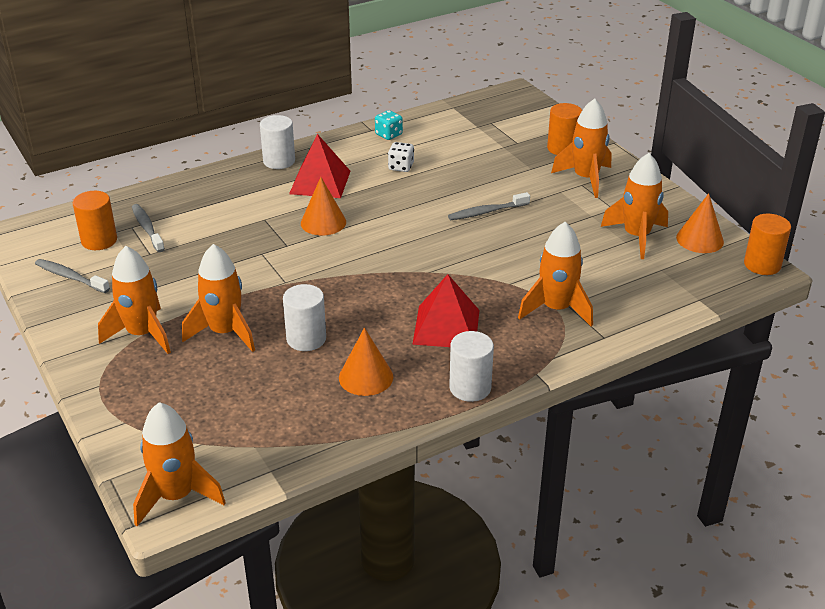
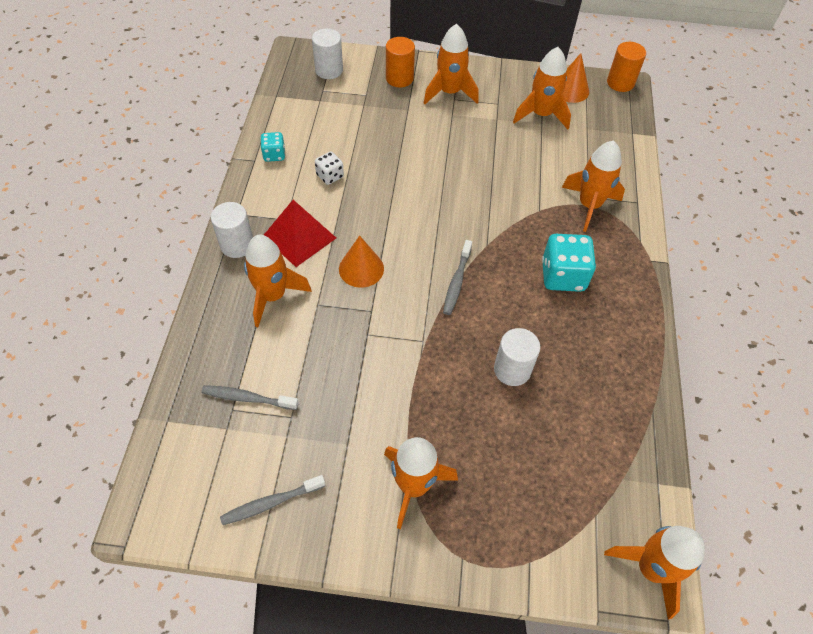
camera: 55 degrees left, 20 degrees up
orange cylinder [73,191,117,250] -> none
orange rocket [182,244,255,352] -> orange rocket moved to [244,235,312,327]
orange cone [339,328,393,396] -> none
red pyramid [412,274,479,347] -> turquoise dice [542,234,596,292]
grey toothbrush [448,192,530,220] -> grey toothbrush moved to [443,240,472,315]
white cylinder [449,331,494,402] -> white cylinder moved to [312,29,343,79]

